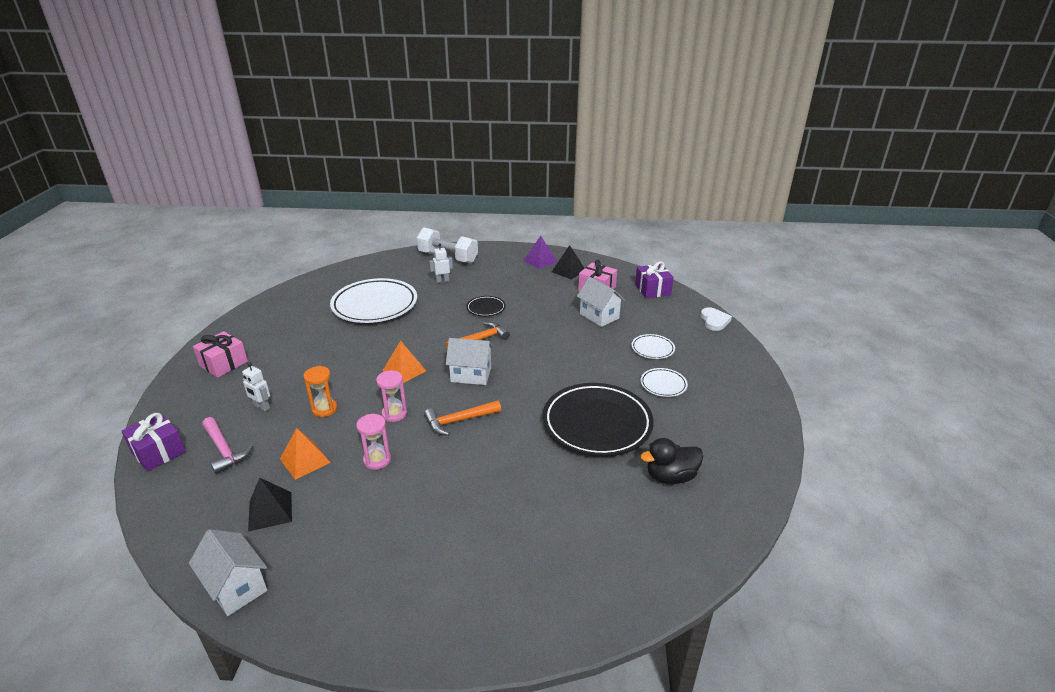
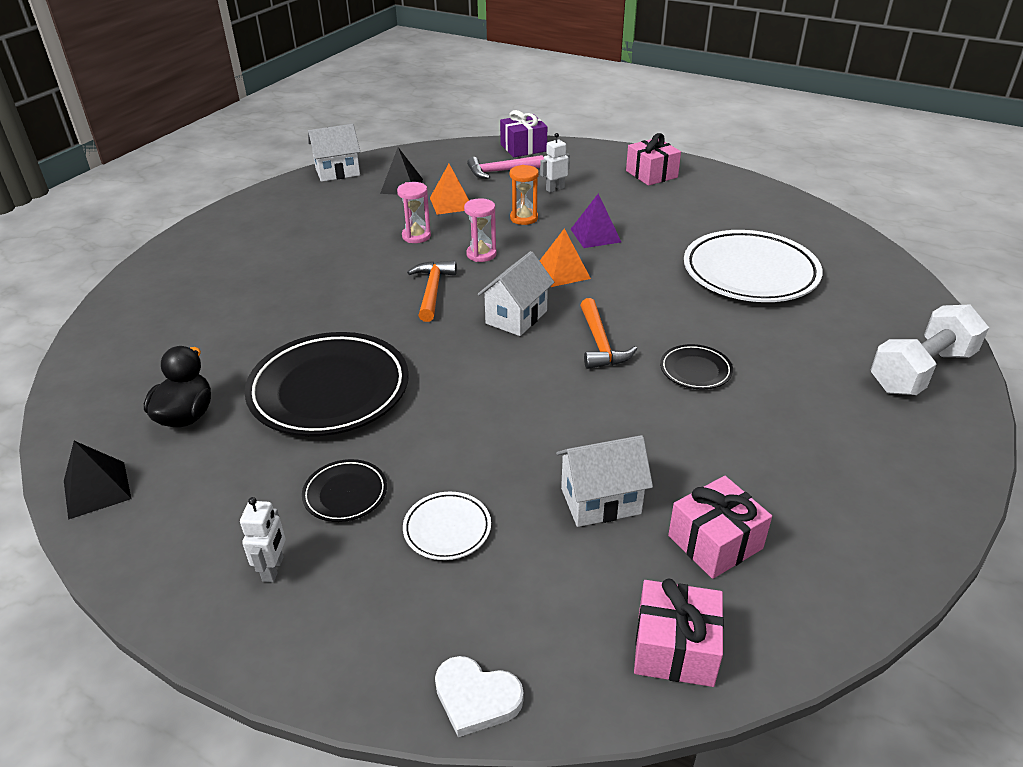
camera: 115 degrees right, 5 degrees up
white robot [429,243,453,283] -> white robot moved to [240,497,285,582]
purple pyramid [523,236,557,269] -> purple pyramid moved to [571,194,621,248]
black pyramid [552,245,585,280] -> black pyramid moved to [64,441,131,520]
purple gift [635,262,674,298] -> pink gift [634,578,724,687]
white plate [640,368,688,397] -> black plate [302,459,387,522]

